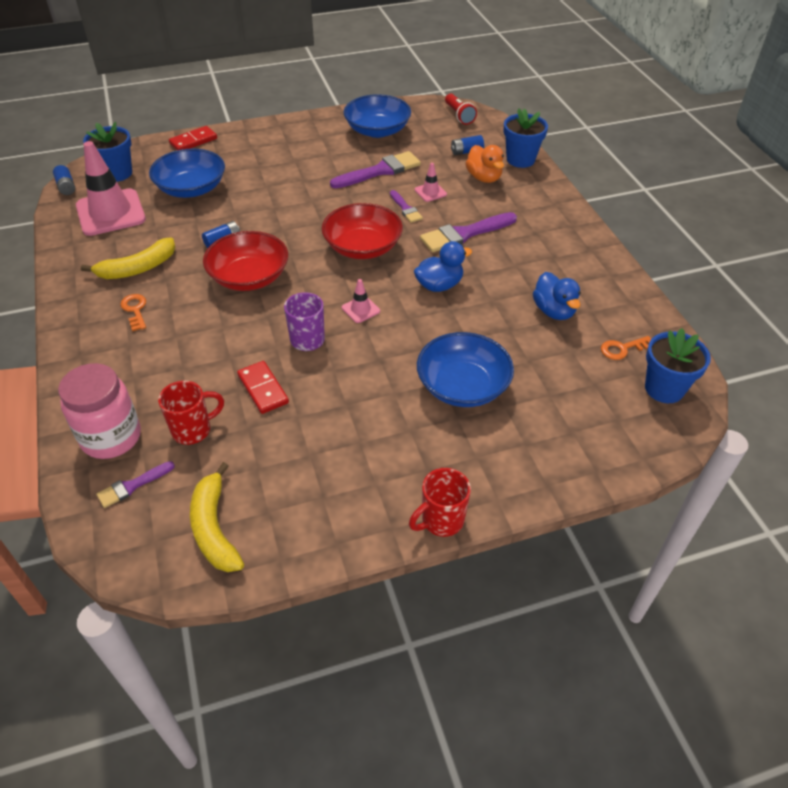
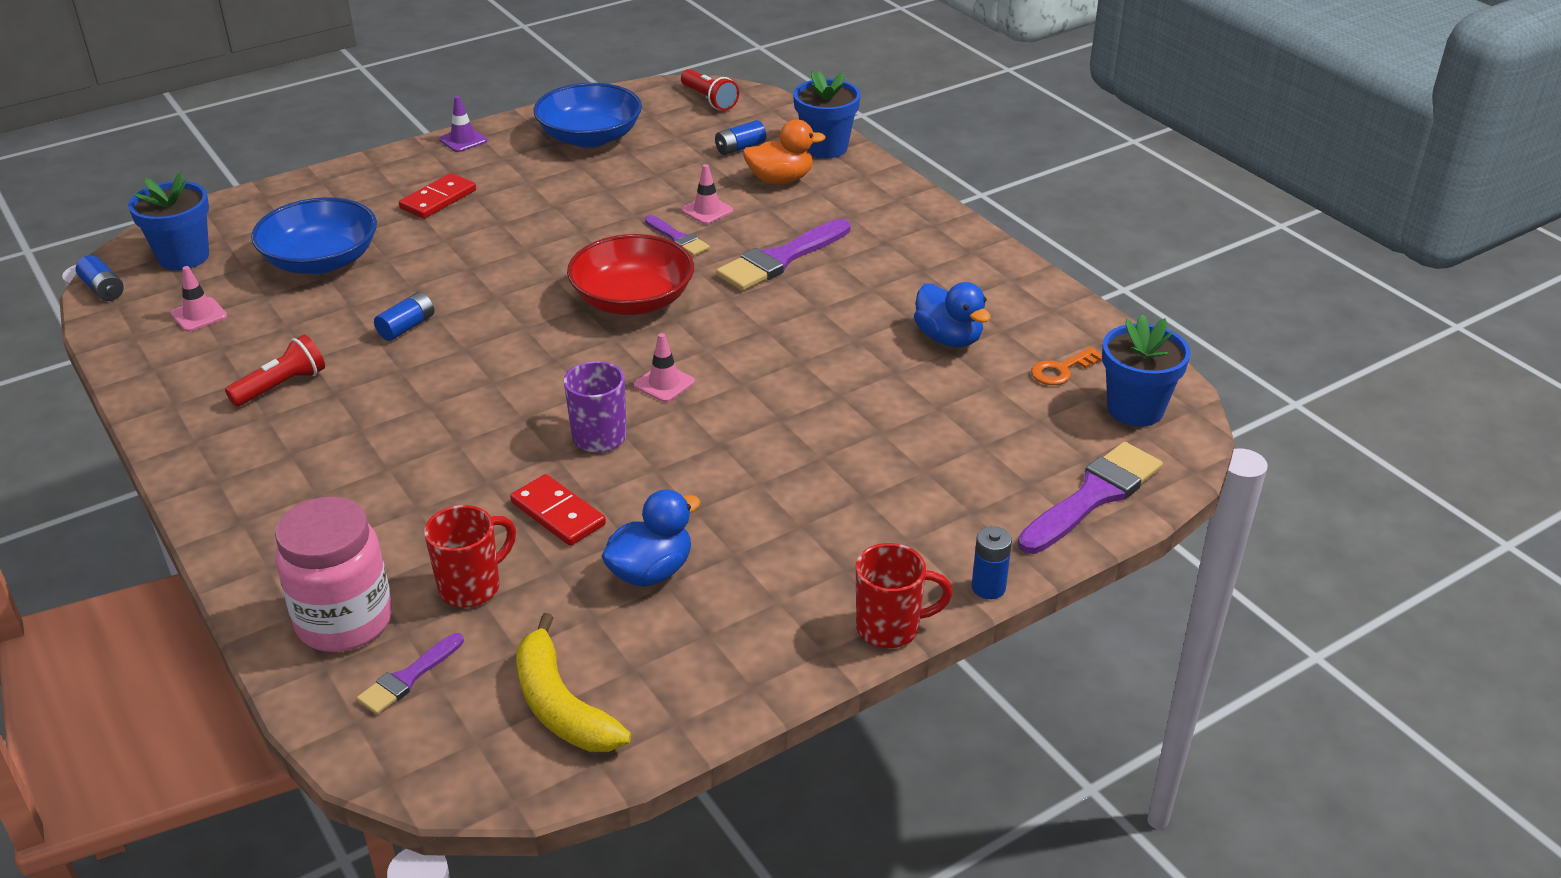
camera: 15 degrees left, 10 degrees down
pink traffic cone [76,141,146,236] -> pink traffic cone [171,266,227,332], size x0.44
yellow banana [81,237,175,279] -> red flashlight [225,335,325,407]
orange key [120,294,146,332] -> none
red domino [169,126,217,150] -> red domino moved to [399,173,476,219]
red bowl [203,231,288,291] -> none
purple brush [330,151,421,188] -> purple brush moved to [1017,442,1163,554]
red mug [409,468,471,537] -> red mug turned 135 degrees counterclockwise [856,543,953,648]
blue duck [414,241,472,292] -> blue duck moved to [601,489,700,587]
blue bowl [417,332,514,407] -> none
orange duck [465,145,504,183] -> orange duck turned 60 degrees counterclockwise [743,120,826,184]
none -> purple traffic cone [439,96,487,152]
none -> blue battery [972,526,1012,599]

